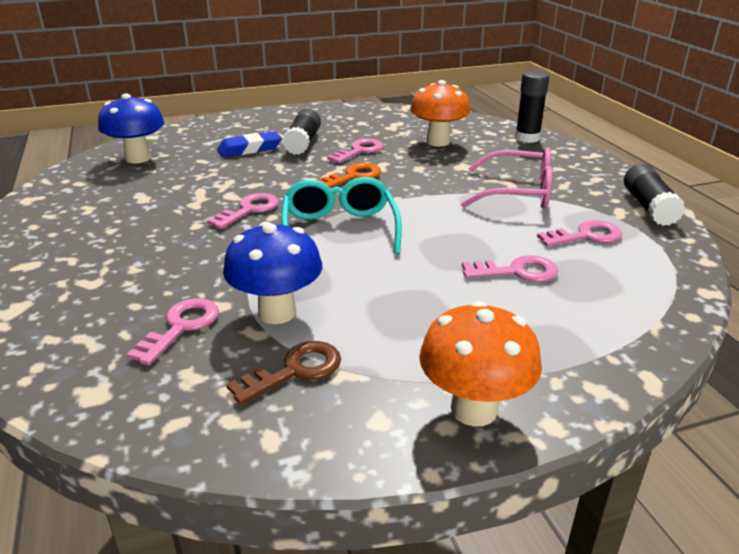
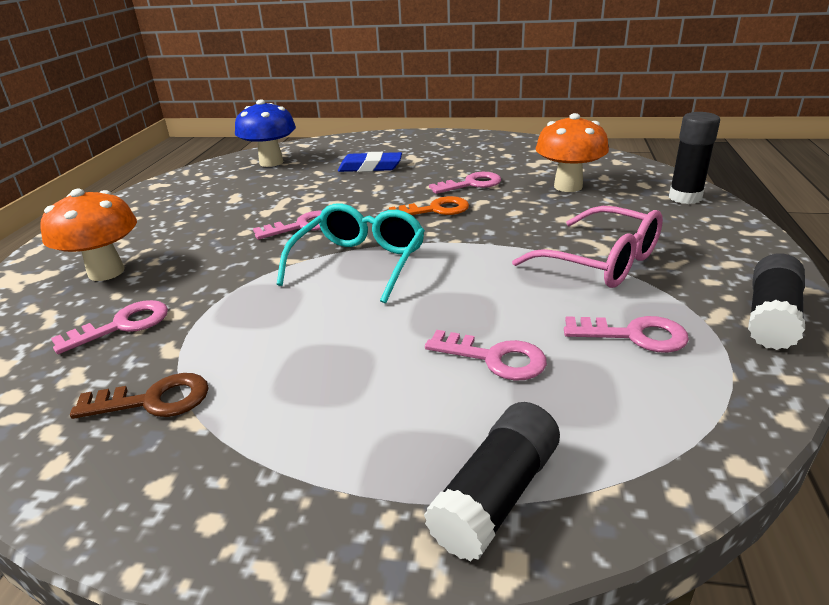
camera: 30 degrees right, 0 degrees up
blue mushroom [223,222,322,324] -> none
black glue stick [282,109,321,155] -> black glue stick moved to [424,402,560,561]
orange mushroom [419,301,542,426] -> orange mushroom moved to [41,189,137,281]

